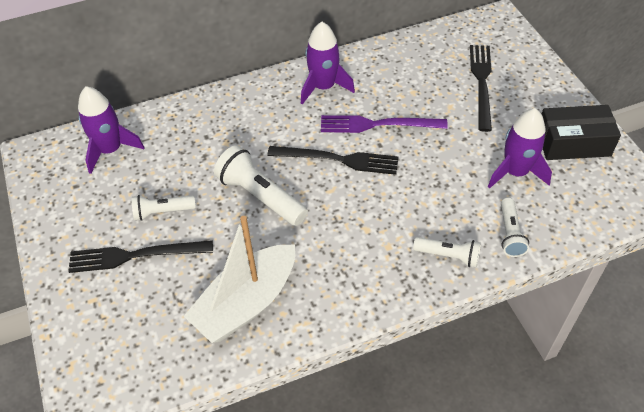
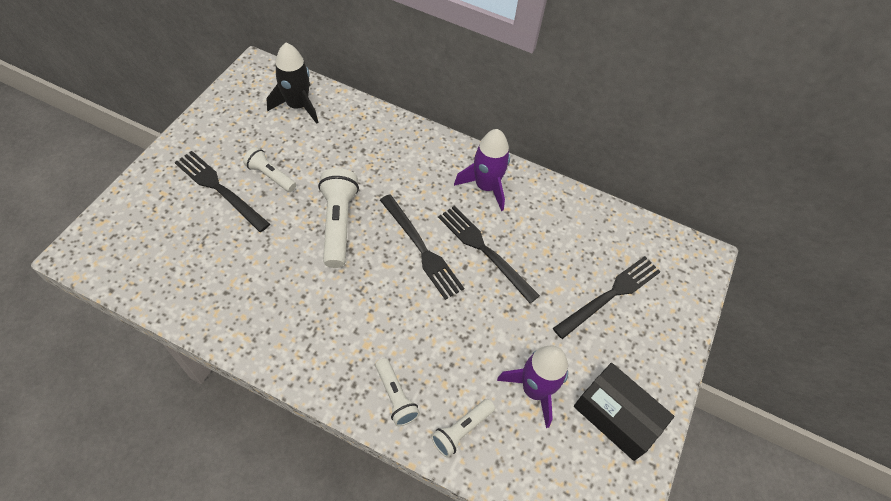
camera: 40 degrees right, 5 degrees up
purple rocket [78,86,145,174] -> black rocket [266,43,318,124]
white boat [184,216,295,343] -> none
purple fork [321,115,448,133] -> black fork [438,206,540,303]

